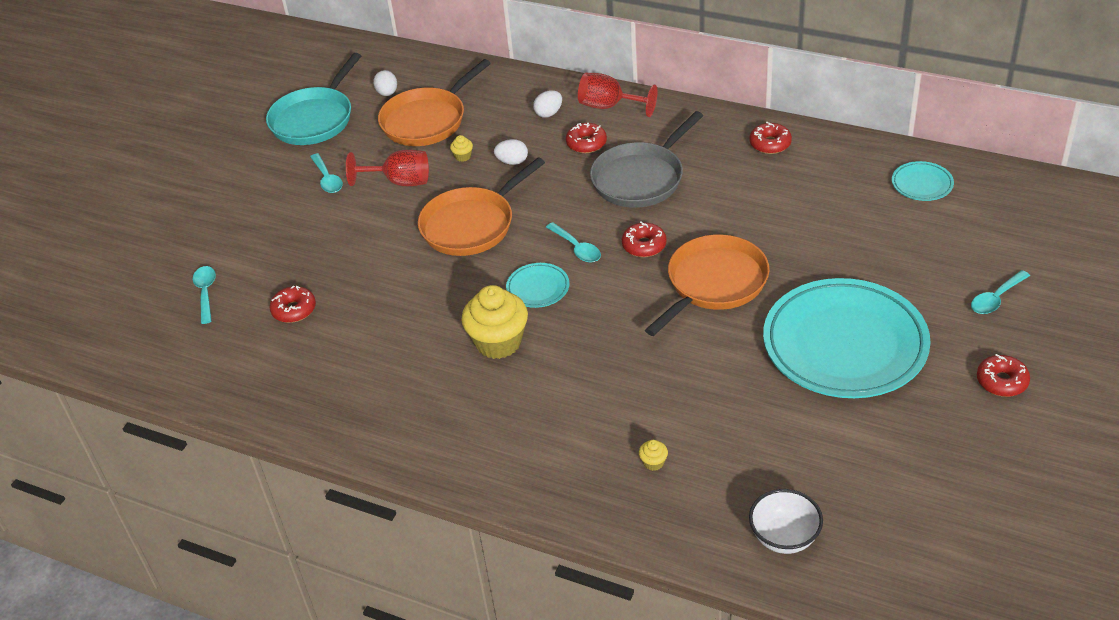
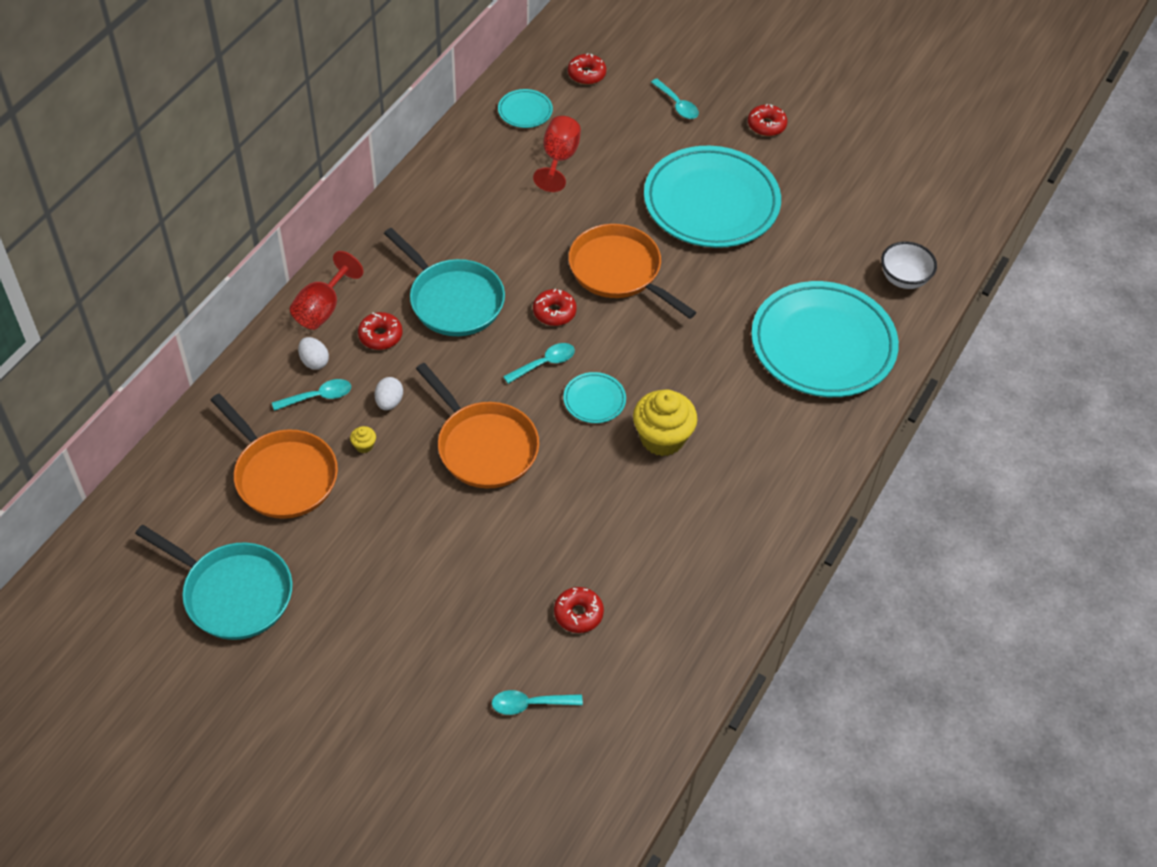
camera: 90 degrees left, 10 degrees up
turquoise spoon [310,153,343,193] -> turquoise spoon moved to [272,379,351,411]
red goblet [346,150,429,186] -> red goblet moved to [533,116,581,192]
white egg [373,70,397,96] -> none
grey pan [590,111,703,208] -> turquoise pan [384,228,505,336]
yellow cupcake [639,440,668,471] -> turquoise plate [751,281,899,397]
red donut [749,122,792,154] -> red donut moved to [568,53,606,85]

